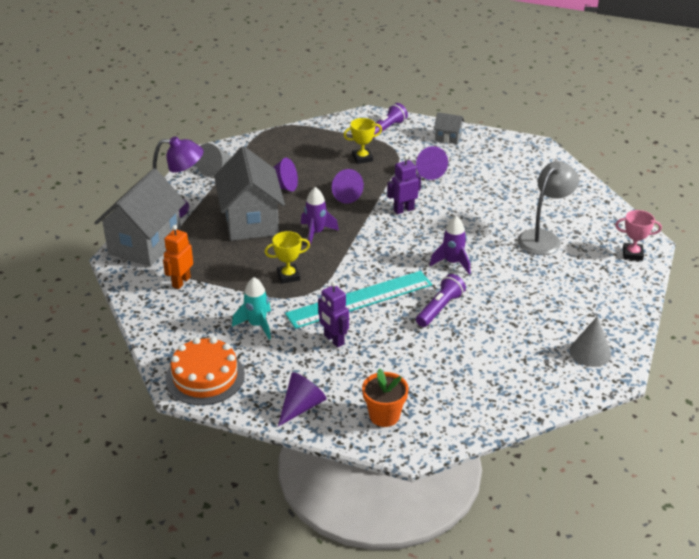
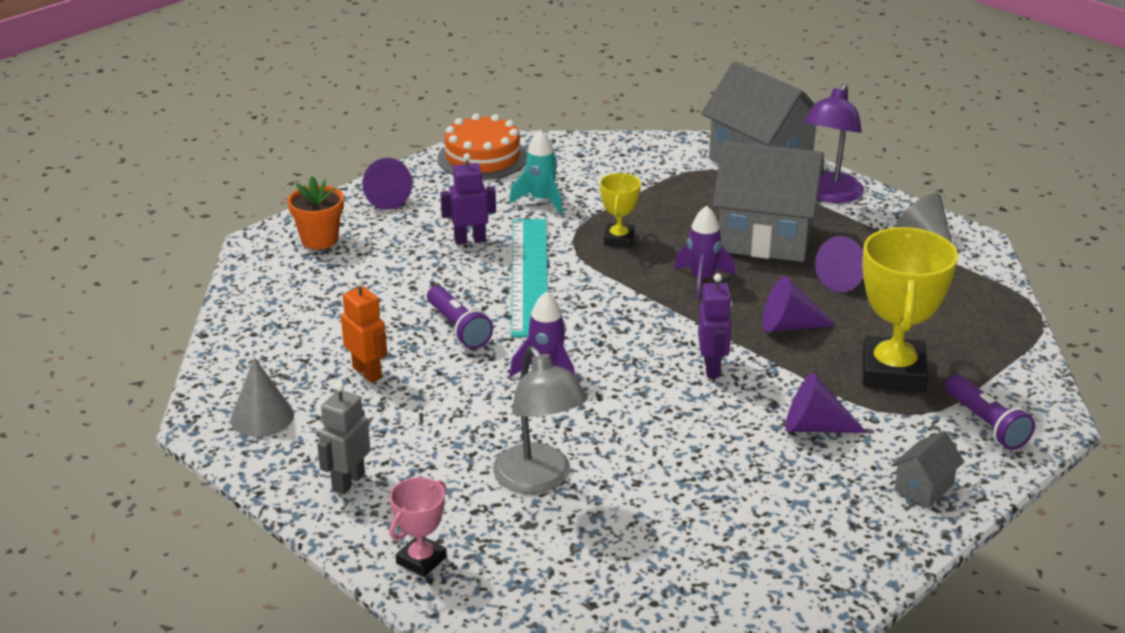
camera: 115 degrees right, 5 degrees down
orange robot [163,225,193,289] -> orange robot moved to [341,278,388,383]
yellow trophy [344,118,382,164] -> yellow trophy [862,227,958,392], size x1.94
none -> grey robot [317,383,370,495]

